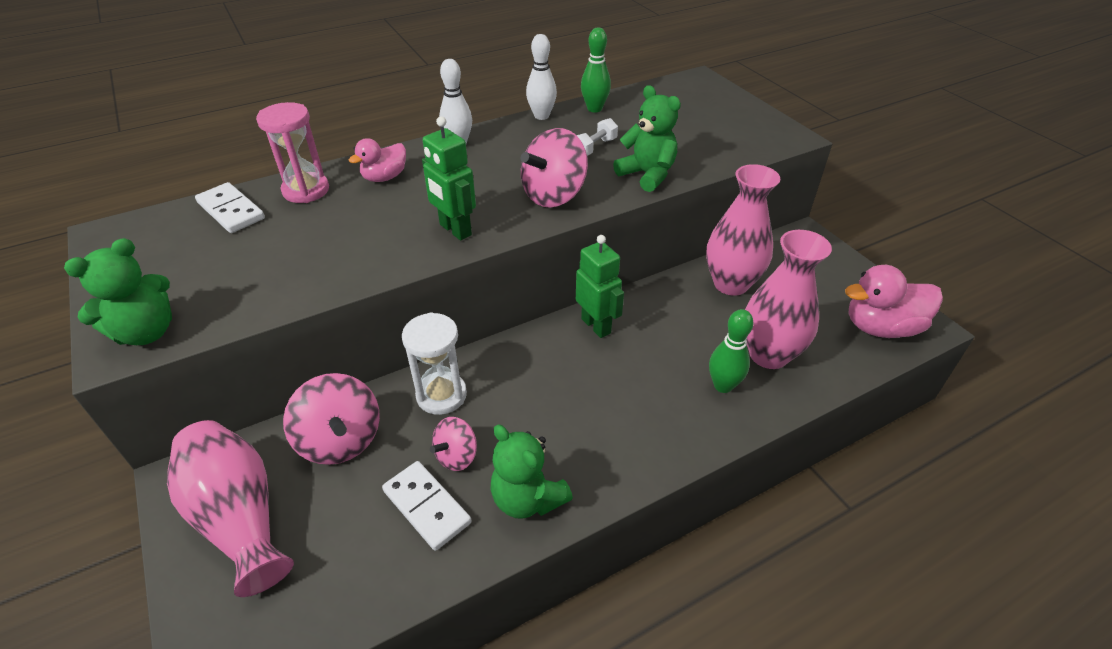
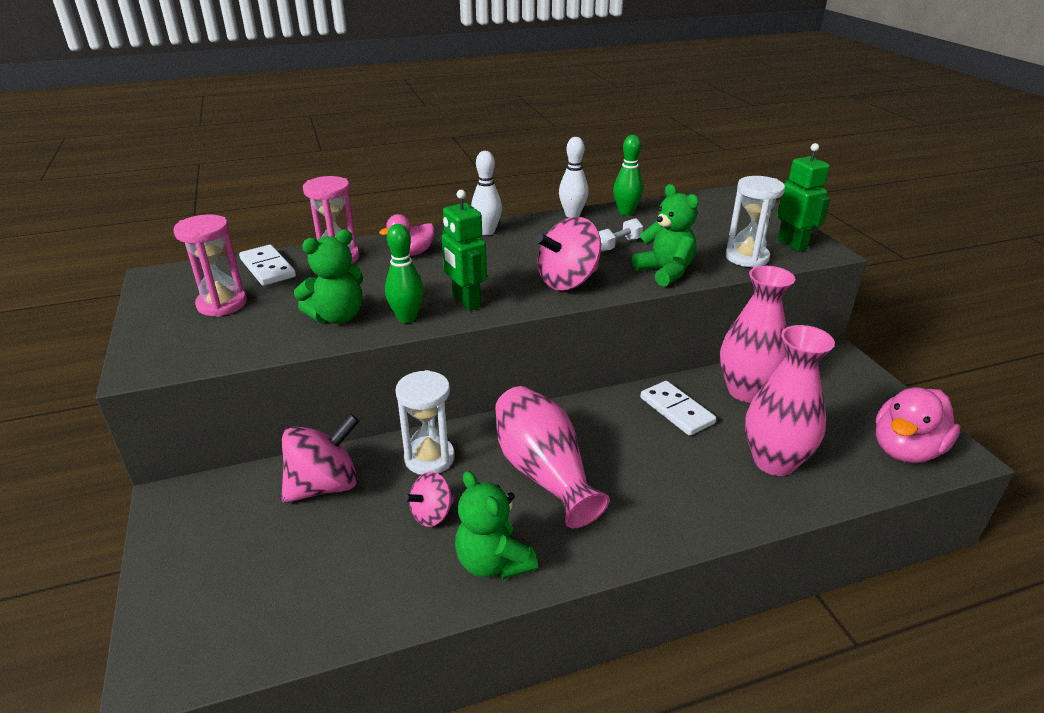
camera: 10 degrees right, 10 degrees down
green teddy bear [64,238,172,345] -> green teddy bear moved to [294,229,363,324]
pink vase [167,420,294,597] -> pink vase moved to [495,386,610,528]
pink spinning top [283,373,380,465] -> pink spinning top turned 105 degrees counterclockwise [282,414,359,503]
white domino [382,461,471,551] -> white domino moved to [640,381,716,436]
green robot [576,235,624,338] -> green robot moved to [777,143,830,252]
green bowling pin [709,309,754,393] -> green bowling pin moved to [385,224,424,323]
pink duck [845,265,943,338] -> pink duck turned 45 degrees counterclockwise [875,387,961,463]
none -> pink hourglass [173,214,247,317]
none -> white hourglass [725,176,785,268]

